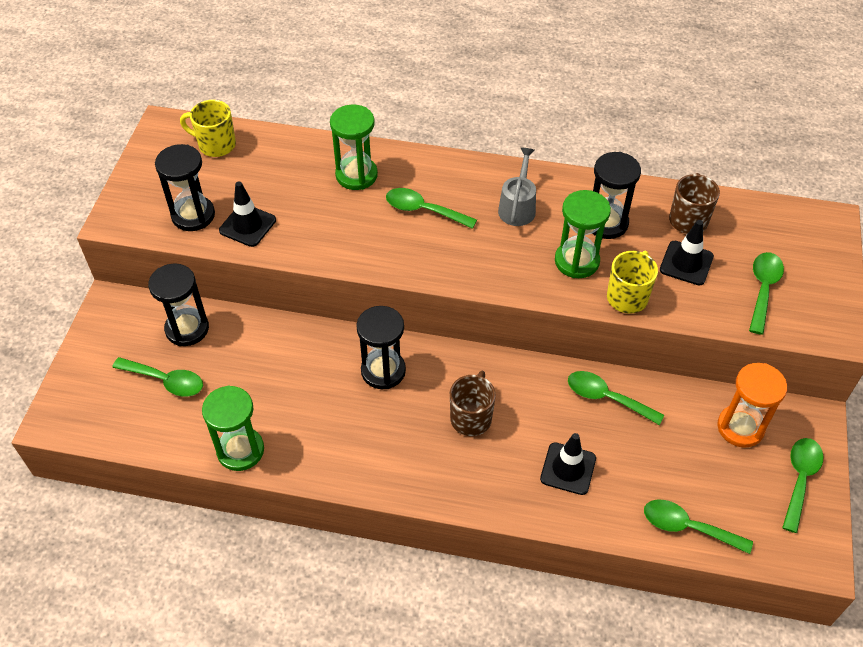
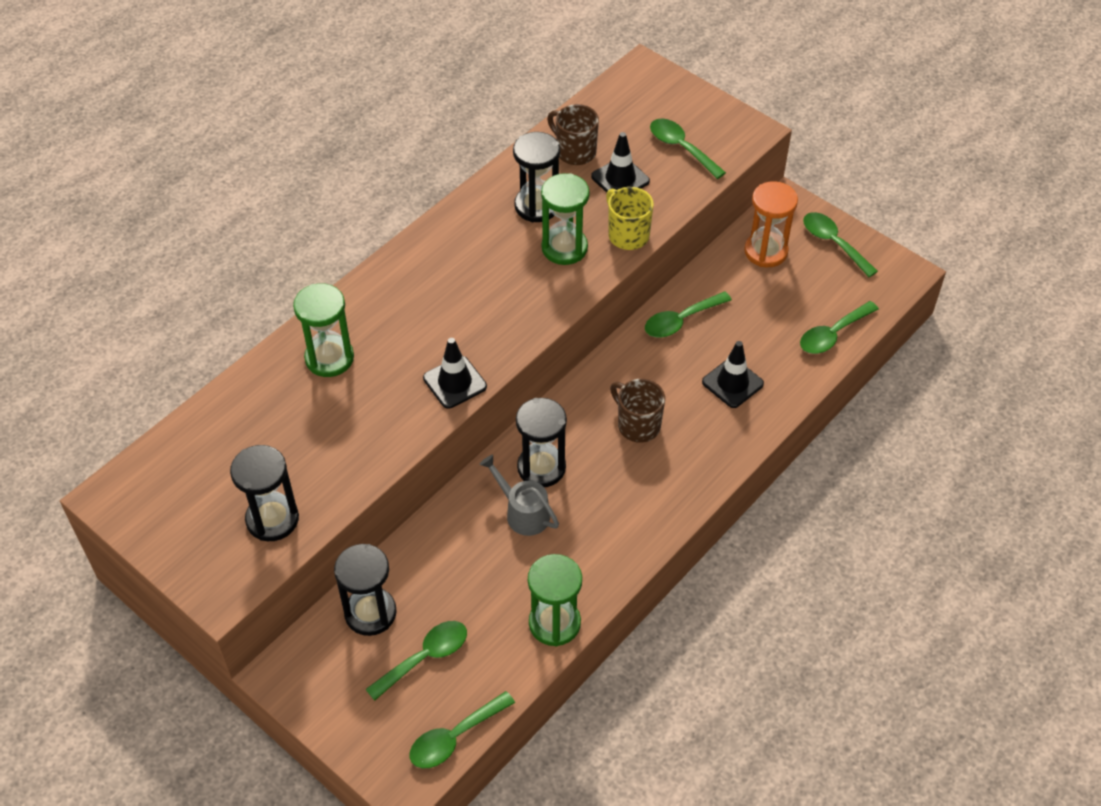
camera: 60 degrees left, 0 degrees up
yellow mug [180,100,236,157] -> none
black traffic cone [219,182,276,247] -> black traffic cone moved to [423,338,487,409]
green spoon [386,188,477,229] -> green spoon moved to [410,691,515,768]
grey watering can [498,148,536,226] -> grey watering can moved to [479,455,559,536]

